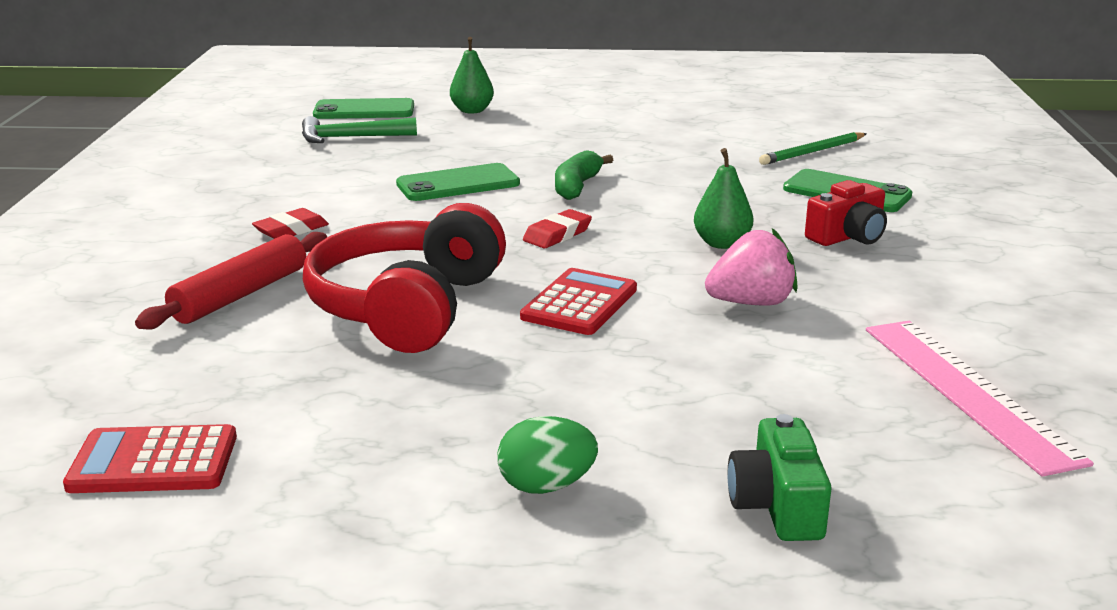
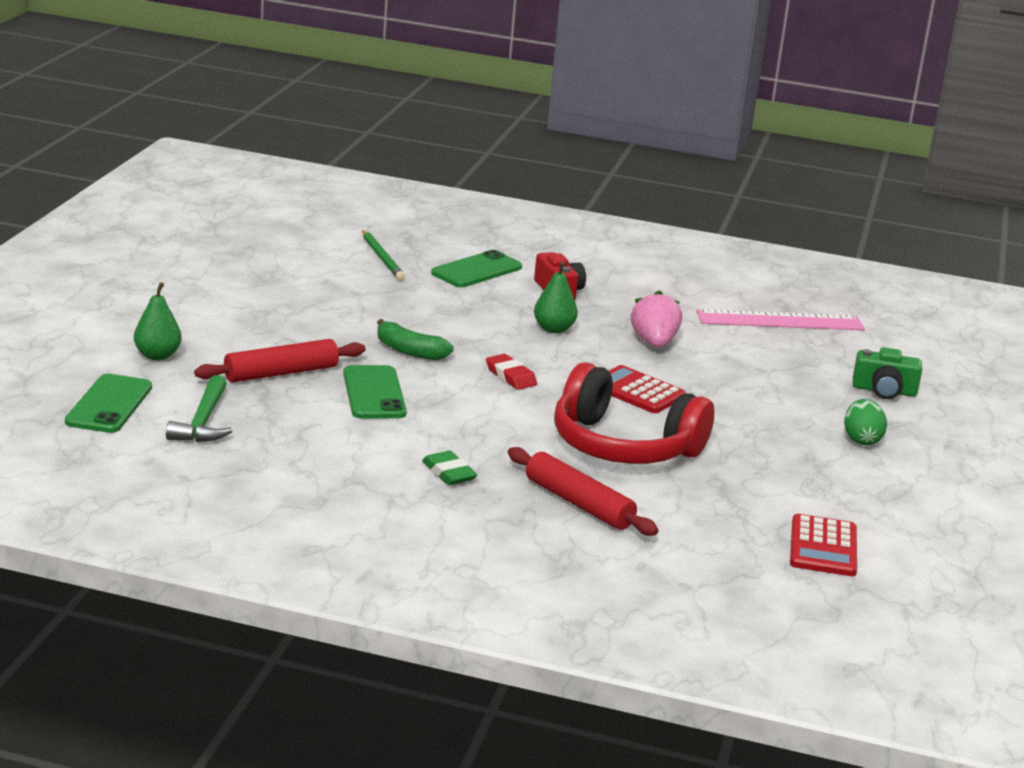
camera: 80 degrees left, 0 degrees up
red eraser [252,208,329,239] -> green eraser [422,451,478,485]
none -> red rolling pin [194,339,366,382]

